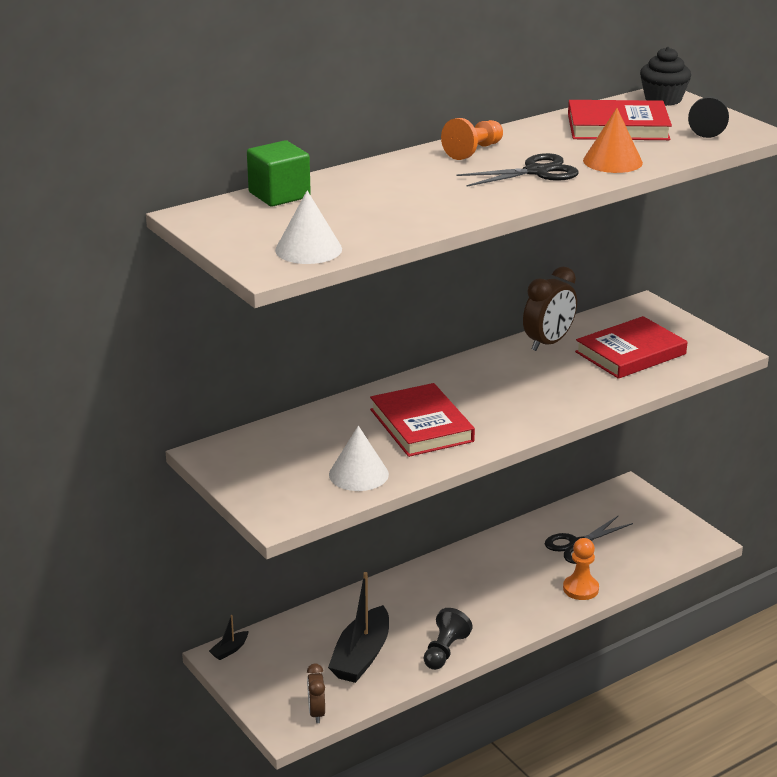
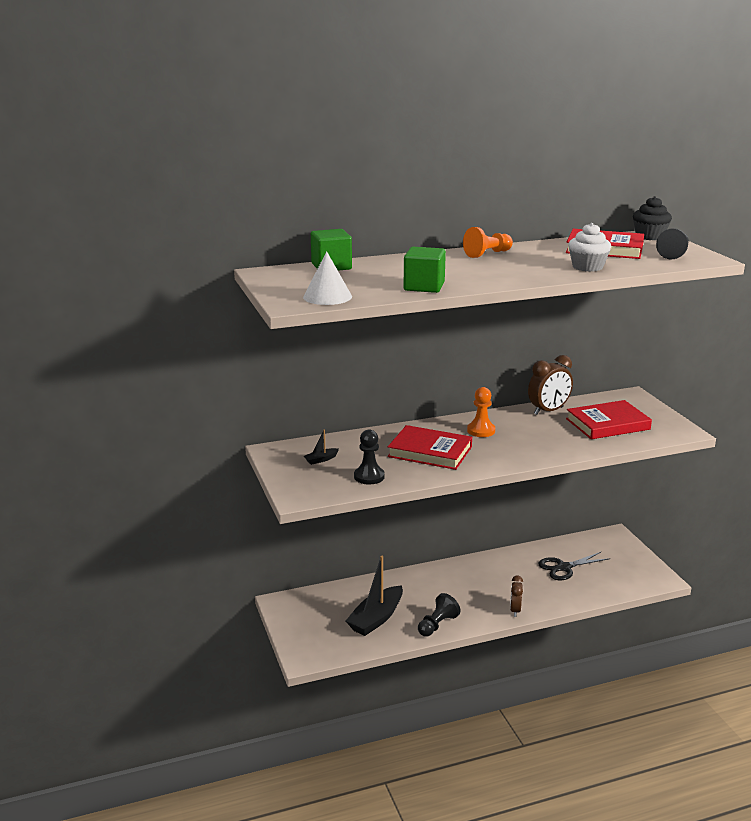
camera: 15 degrees right, 5 degrees down
black boat [209,615,249,660] -> black boat moved to [304,429,339,465]
brown clock [307,664,325,723] -> brown clock moved to [510,575,523,617]
white cone [329,426,389,491] -> black pawn [354,429,385,484]
red book [370,383,475,457] -> red book turned 60 degrees counterclockwise [388,425,472,470]
black scissors [457,153,579,187] -> none
orange pawn [563,538,599,600] -> orange pawn moved to [467,387,495,437]
orange cone [583,108,643,173] -> white cupcake [568,223,611,272]
none -> green cube [403,247,446,293]

